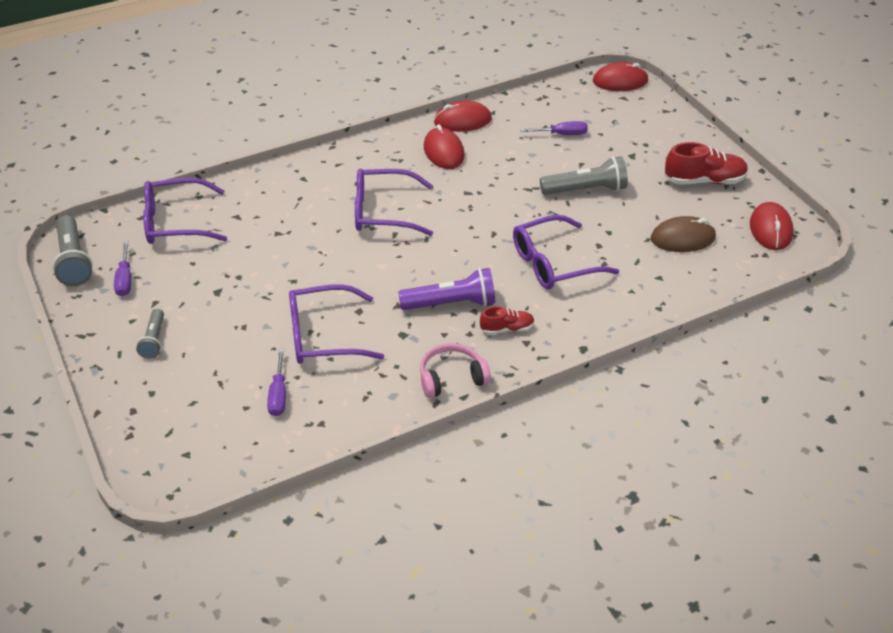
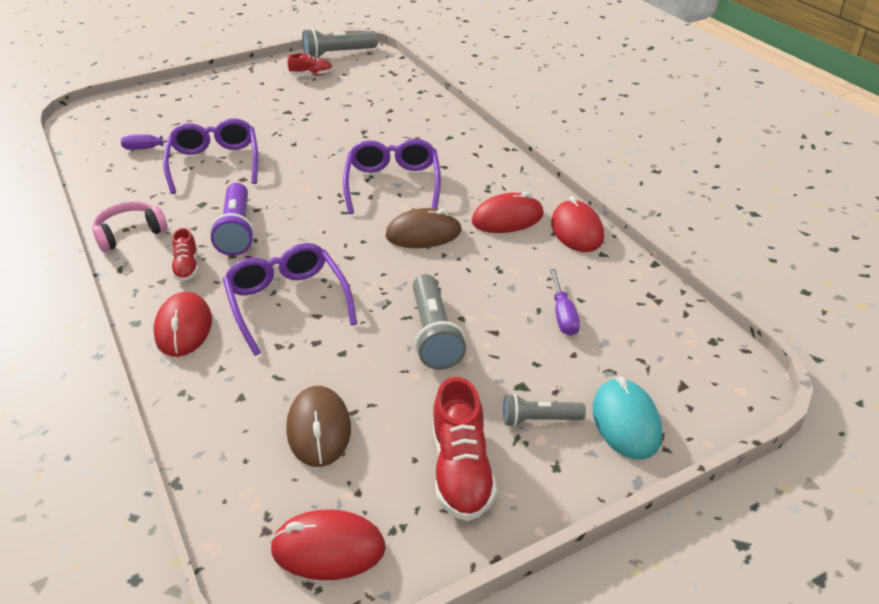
camera: 90 degrees right, 5 degrees down
purple screwdriver [114,241,131,297] -> red shoe [287,53,333,75]
grey flashlight [136,309,164,359] -> grey flashlight moved to [503,393,586,427]
purple glasses [143,178,227,244] -> none
pink headphones [420,343,491,398] -> pink headphones turned 105 degrees counterclockwise [92,201,168,252]
red mouse [593,62,649,91] -> red mouse moved to [153,292,212,357]
none -> brown mouse [385,208,462,248]
none -> turquoise mouse [593,377,662,460]

